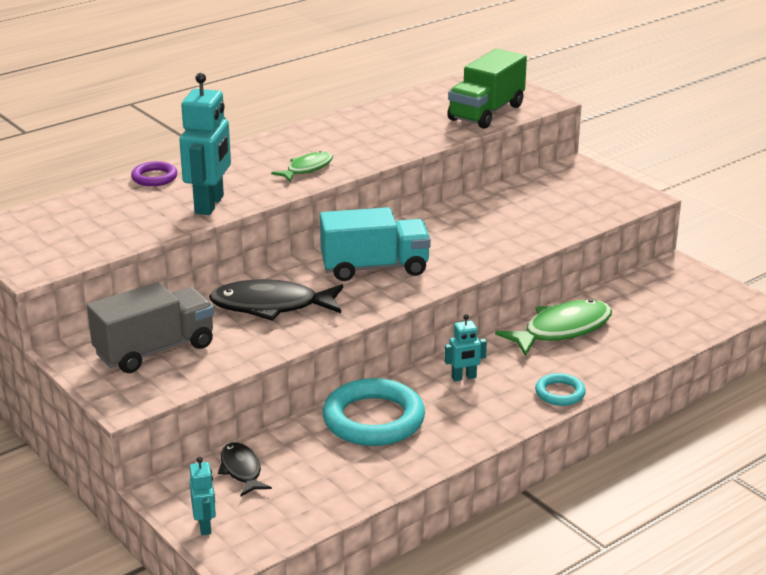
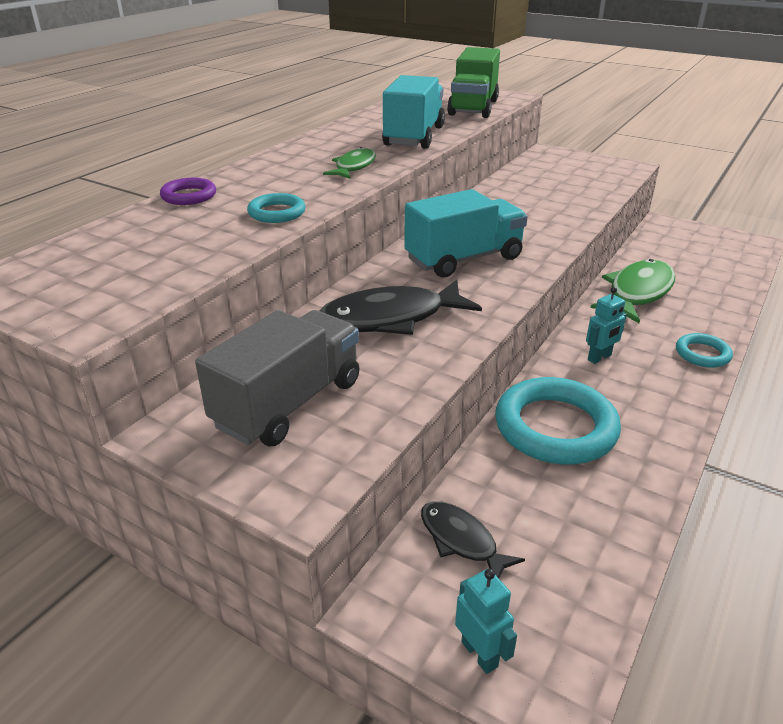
camera: 20 degrees left, 5 degrees up
turquoise robot [179,73,231,215] -> turquoise ring [247,193,306,223]
none -> turquoise truck [382,75,445,149]

